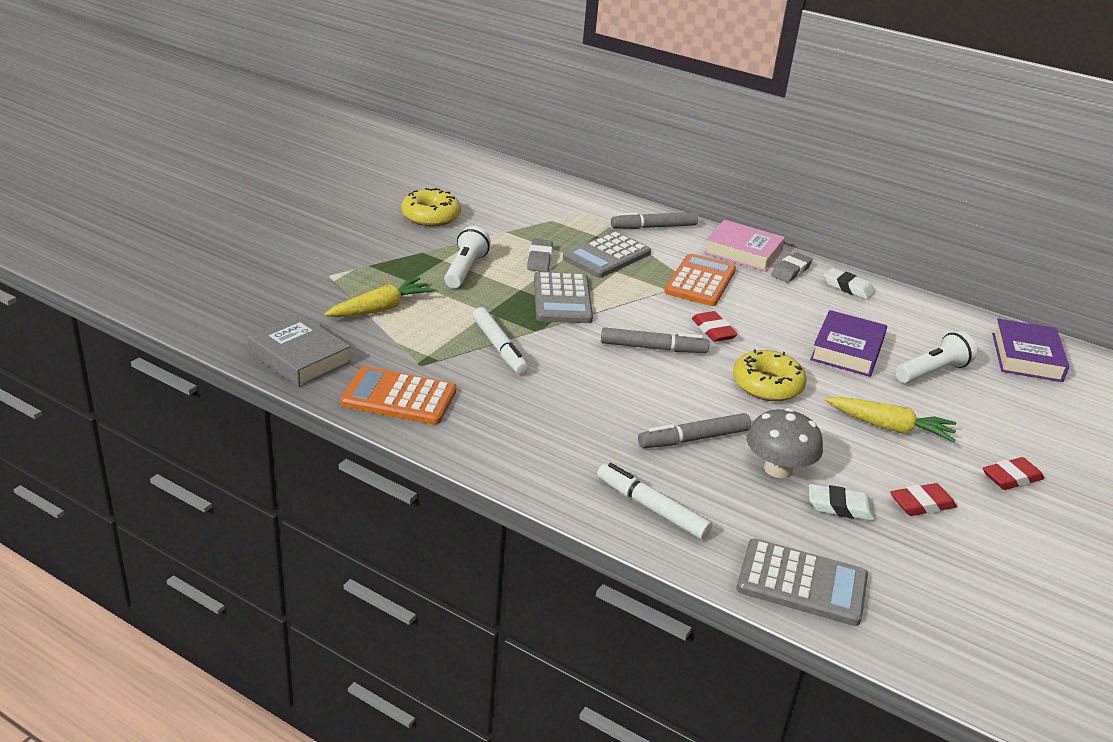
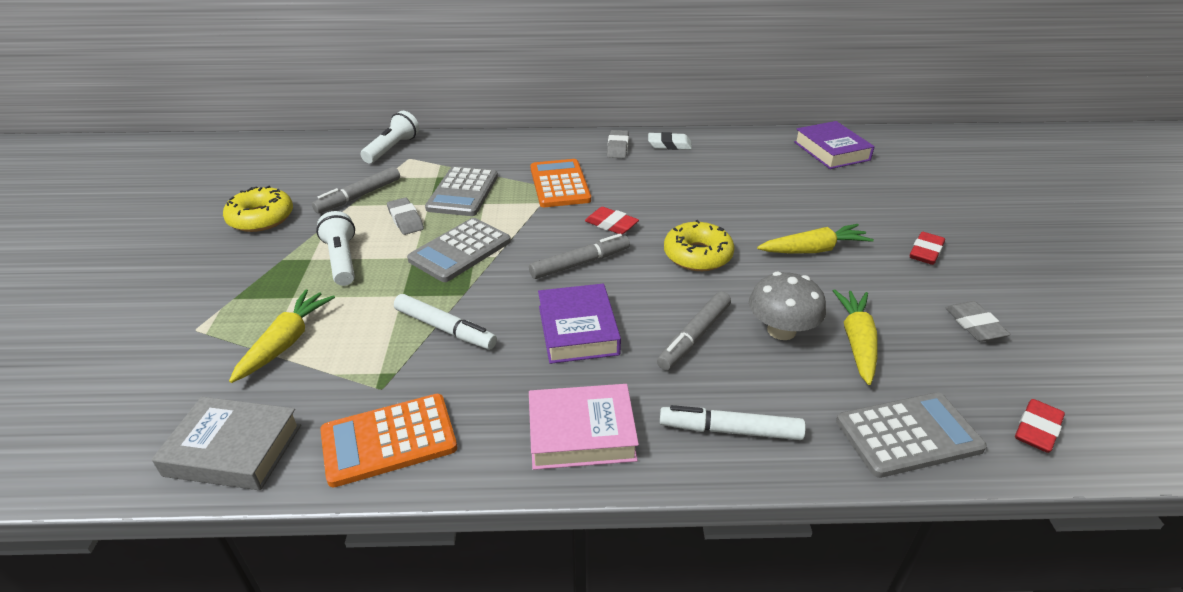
camera: 30 degrees left, 5 degrees up
grey calculator [534,271,593,323] -> grey calculator turned 75 degrees clockwise [407,218,511,282]
grey marker [611,212,698,229] -> grey marker moved to [312,167,400,214]
pink book [704,220,785,272] -> pink book moved to [529,384,639,470]
white eraser [809,484,875,521] -> yellow carrot [833,289,878,385]
purple book [810,310,887,377] -> purple book moved to [538,284,621,364]
red eraser [890,483,957,516] -> red eraser moved to [1015,399,1065,453]
white flashlight [895,331,977,383] -> white flashlight moved to [361,111,419,164]
none -> grey eraser [946,301,1011,341]

